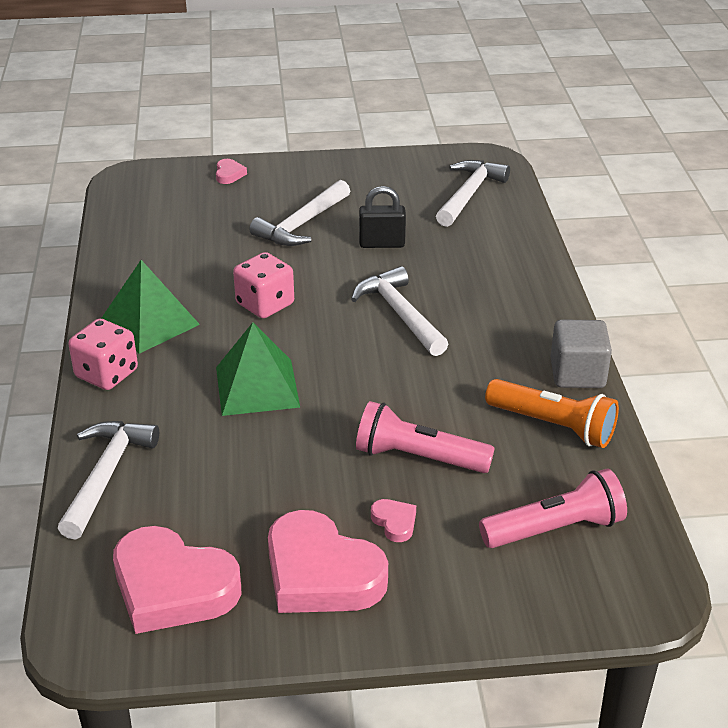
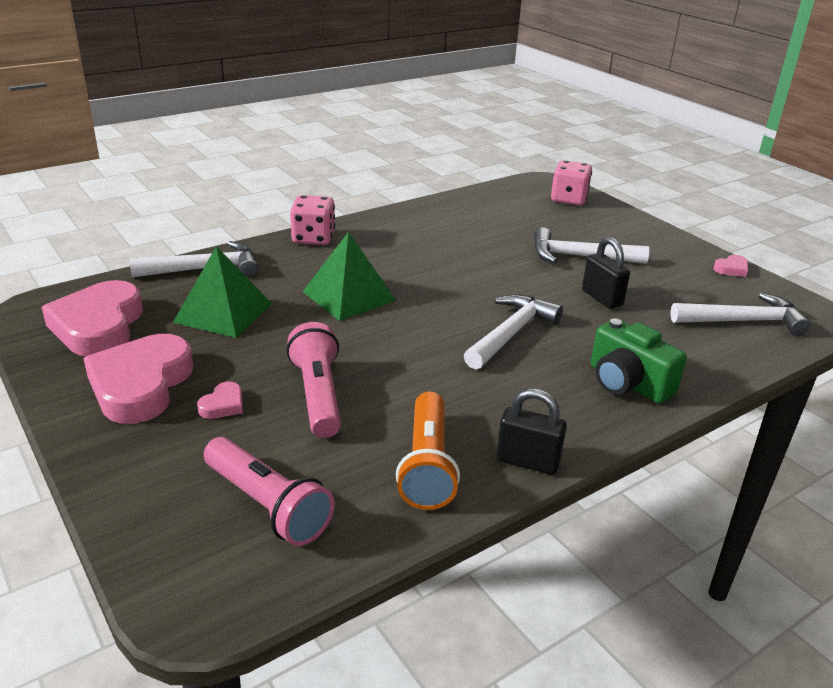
camera: 60 degrees right, 5 degrees down
green pyramid [101,260,200,354] -> green pyramid moved to [173,246,272,338]
pink heart [216,159,247,184] -> pink heart moved to [713,255,748,277]
pink dice [233,252,294,318] -> pink dice moved to [551,160,592,205]
grey cube [551,319,612,388] -> black padlock [496,389,567,475]
none -> green camera [591,319,687,404]

